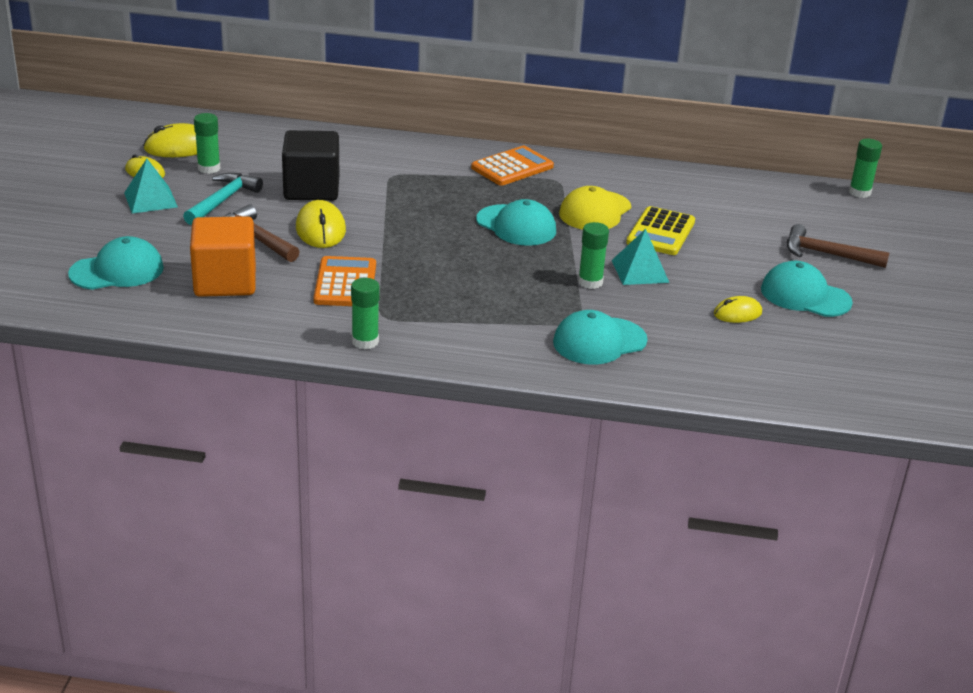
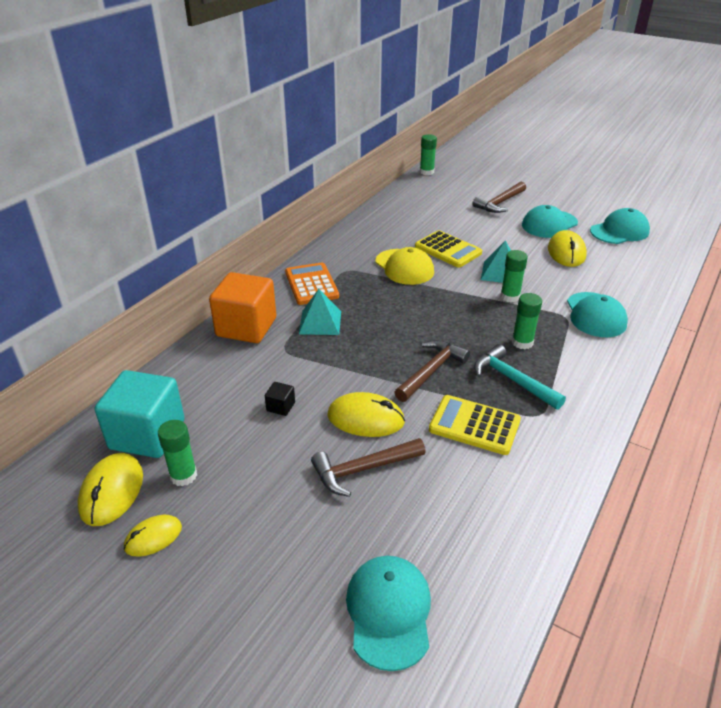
camera: 65 degrees left, 5 degrees up
turquoise pyramid [124,159,178,214] -> turquoise pyramid moved to [299,289,341,335]
turquoise hammer [183,173,263,225] -> turquoise hammer moved to [474,344,566,410]
orange cube [190,216,256,297] -> orange cube moved to [209,272,276,343]
black cube [282,130,339,201] -> black cube [265,382,295,416], size x0.40
orange calculator [314,256,376,306] -> yellow calculator [429,395,521,455]
green glue stick [351,278,380,349] -> green glue stick moved to [512,293,542,349]
turquoise cap [476,199,556,246] -> turquoise cap moved to [590,208,650,244]
yellow mouse [714,296,762,323] -> yellow mouse [548,230,587,267], size x1.59
none -> turquoise cube [95,370,185,458]
none -> brown hammer [394,340,470,402]

